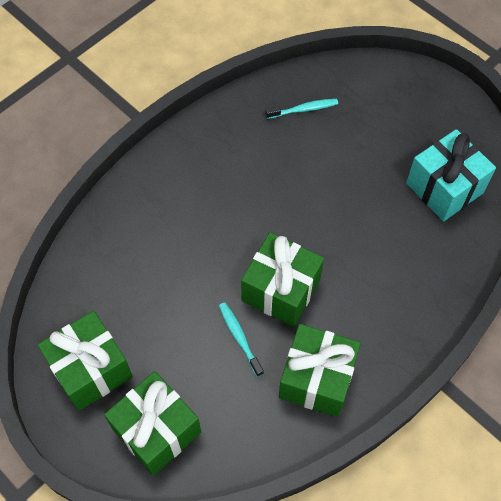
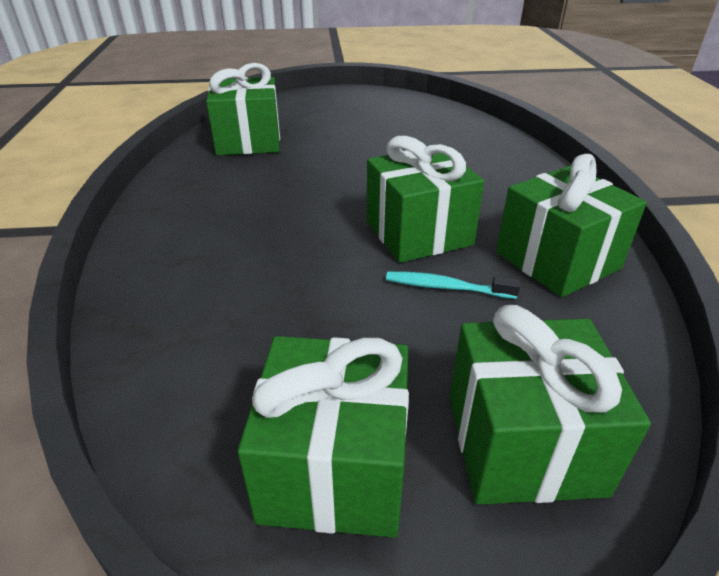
camera: 50 degrees left, 25 degrees down
turquoise toothbrush [266,99,338,119] -> green gift [206,63,280,155]
turquoise gift [406,129,496,221] -> none

